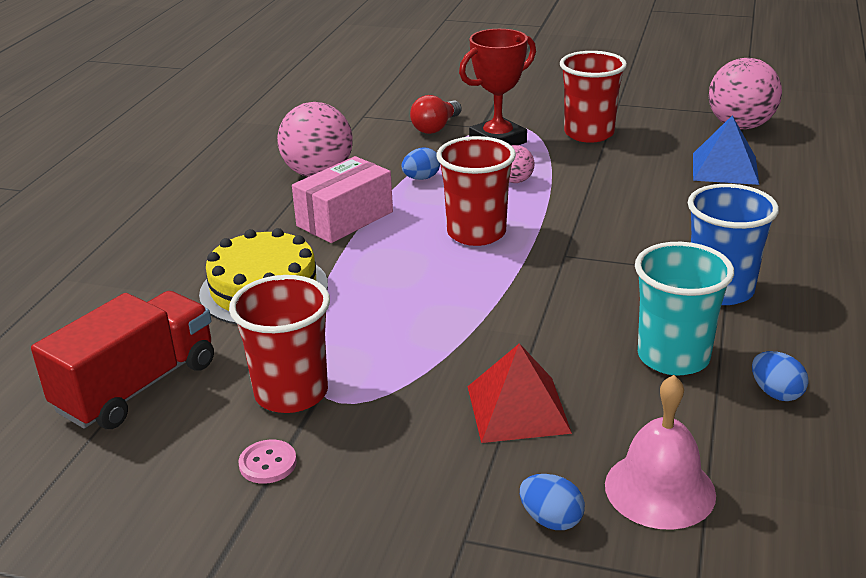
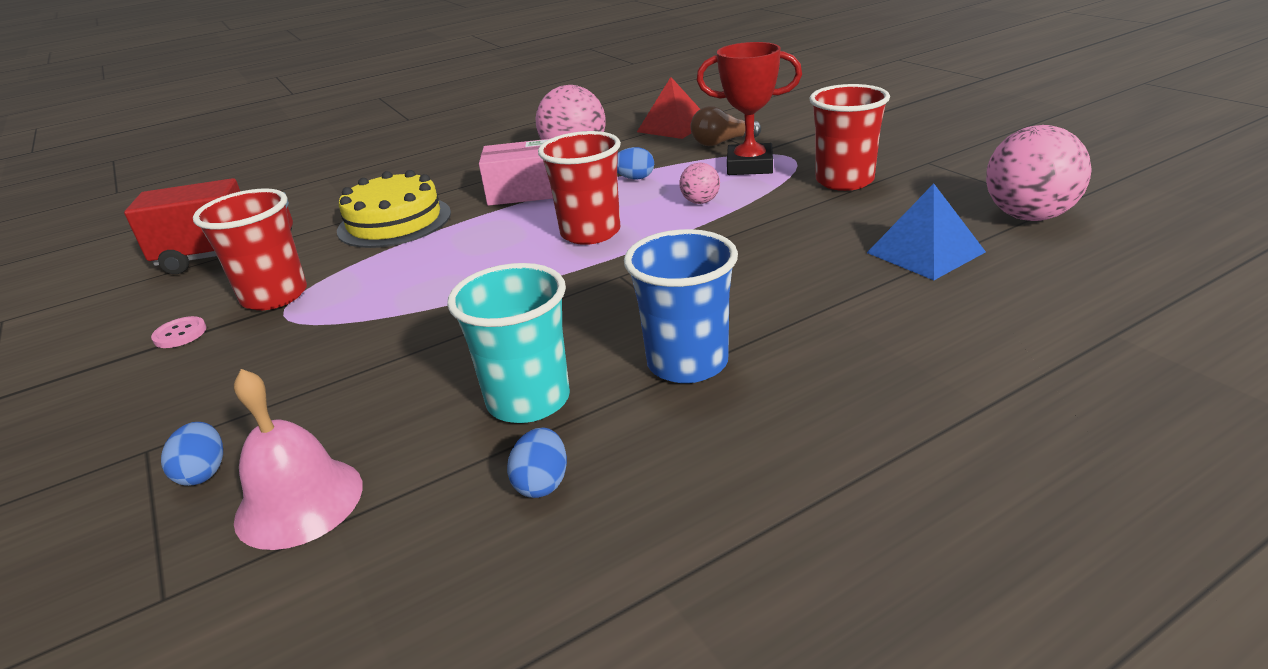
camera: 45 degrees right, 0 degrees up
red light bulb [410,95,462,134] -> brown light bulb [691,106,761,146]
red pyramid [467,343,572,443] -> red pyramid moved to [637,77,700,139]

